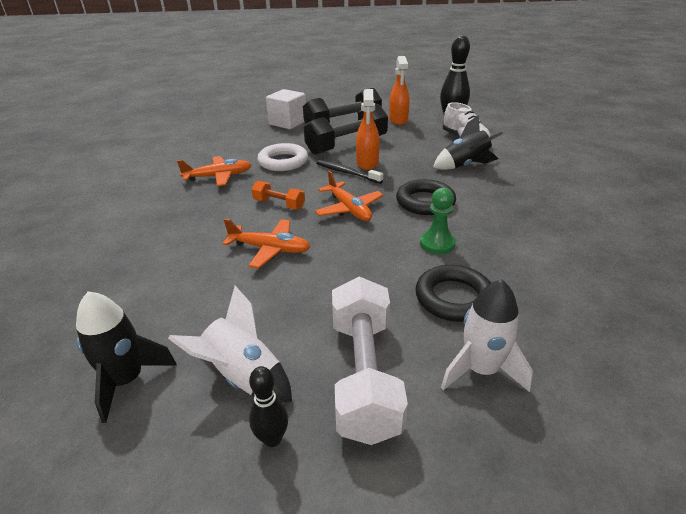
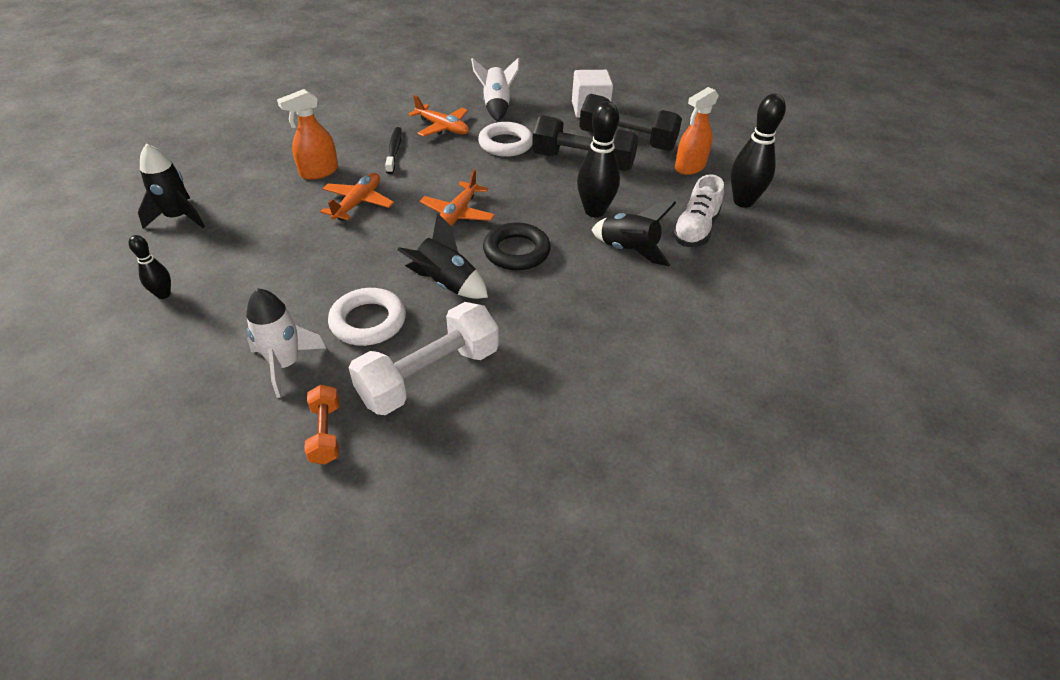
camera: 50 degrees right, 10 degrees up
white rocket [168,286,292,402] -> white rocket moved to [471,57,520,121]
orange plane [223,219,311,268] -> orange plane turned 135 degrees counterclockwise [320,173,394,220]
orange dumbbell [252,181,305,210] -> orange dumbbell moved to [304,385,339,464]
black toothbrush [316,160,383,184] -> black toothbrush moved to [385,127,402,174]
white dumbbell [332,276,408,445] -> white dumbbell moved to [349,302,499,415]
orange spray bottle [356,89,380,170] -> orange spray bottle moved to [277,89,338,180]
black ring [415,265,491,322] -> white ring [328,288,406,346]
green pawn [420,188,456,254] -> black rocket [397,213,488,299]
none -> black bowling pin [577,101,620,218]

